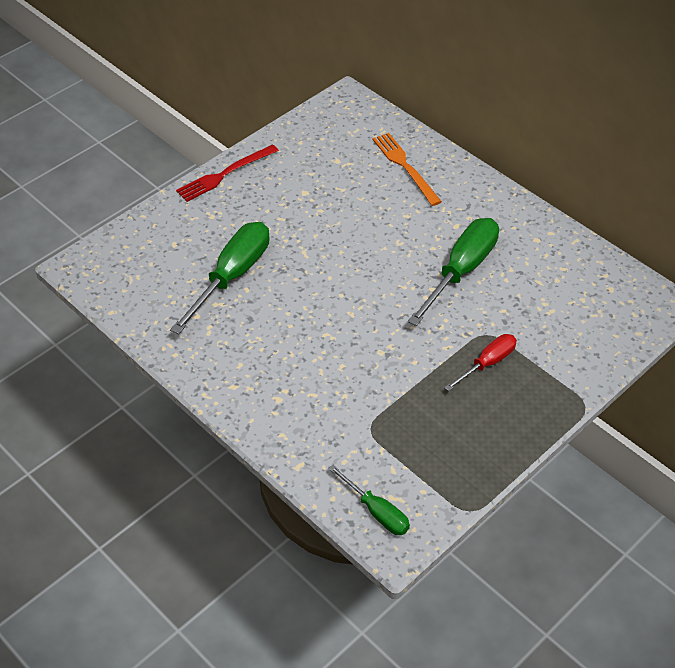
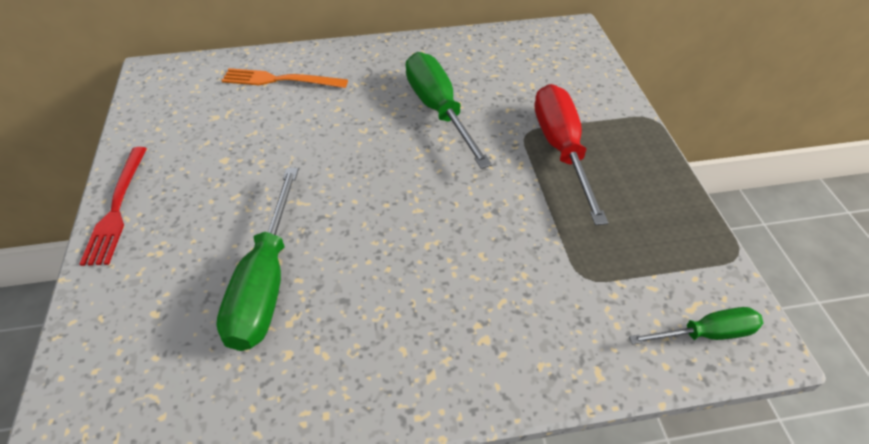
camera: 55 degrees left, 0 degrees up
green screwdriver [170,222,270,334] -> green screwdriver turned 150 degrees counterclockwise [216,167,299,351]
red screwdriver [444,334,517,391] -> red screwdriver [535,84,608,225], size x1.76

